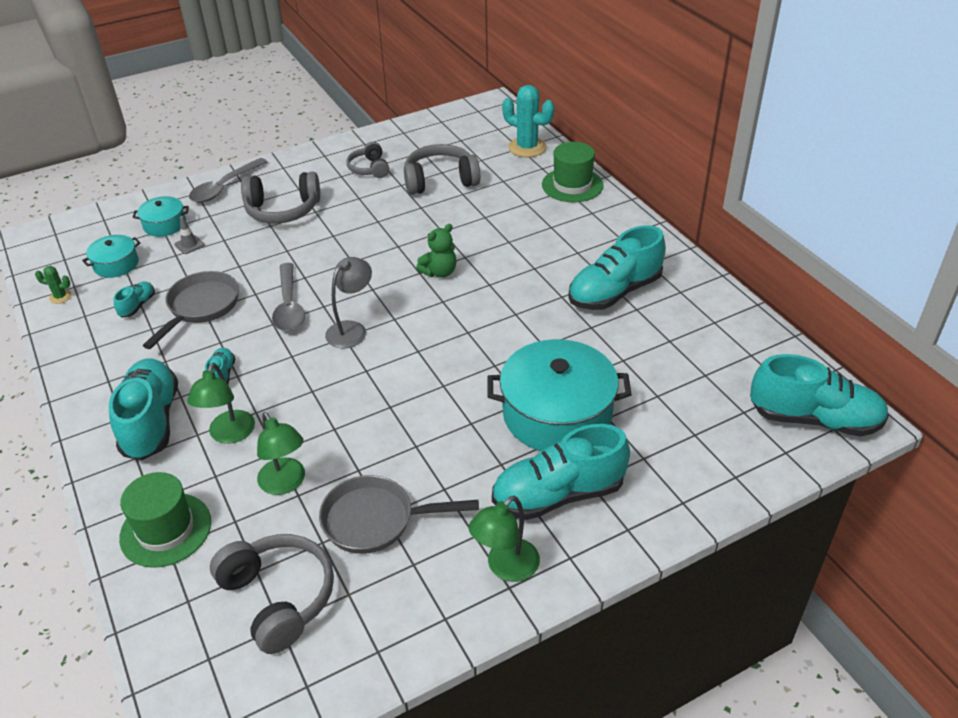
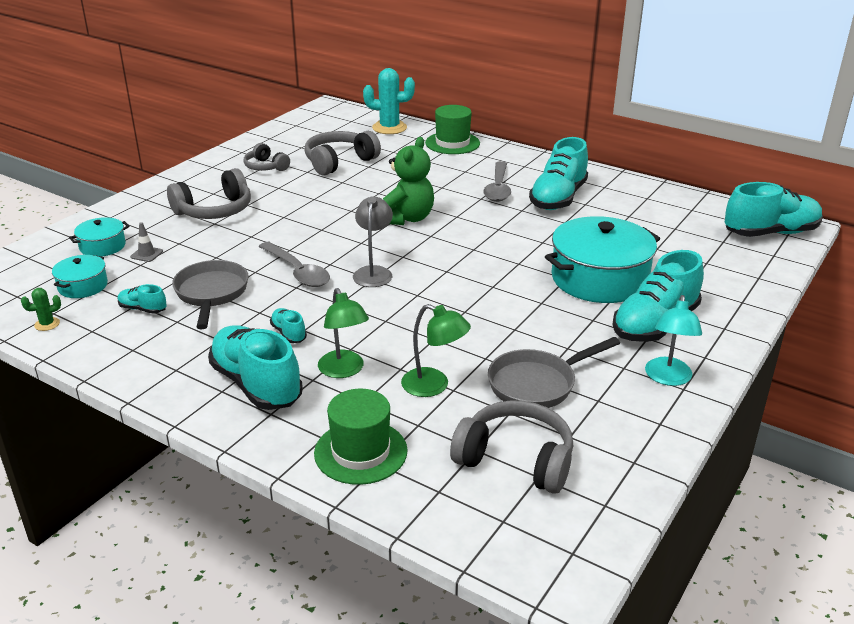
camera: 30 degrees left, 10 degrees down
turquoise shoe [114,281,155,318] -> turquoise shoe turned 60 degrees counterclockwise [118,284,167,314]
grey spoon [189,158,268,202] -> grey spoon moved to [483,161,511,202]
green teddy bear [416,224,457,278] -> green teddy bear [383,137,434,225], size x1.56
green lamp [469,496,540,582] -> turquoise lamp [645,295,702,386]

